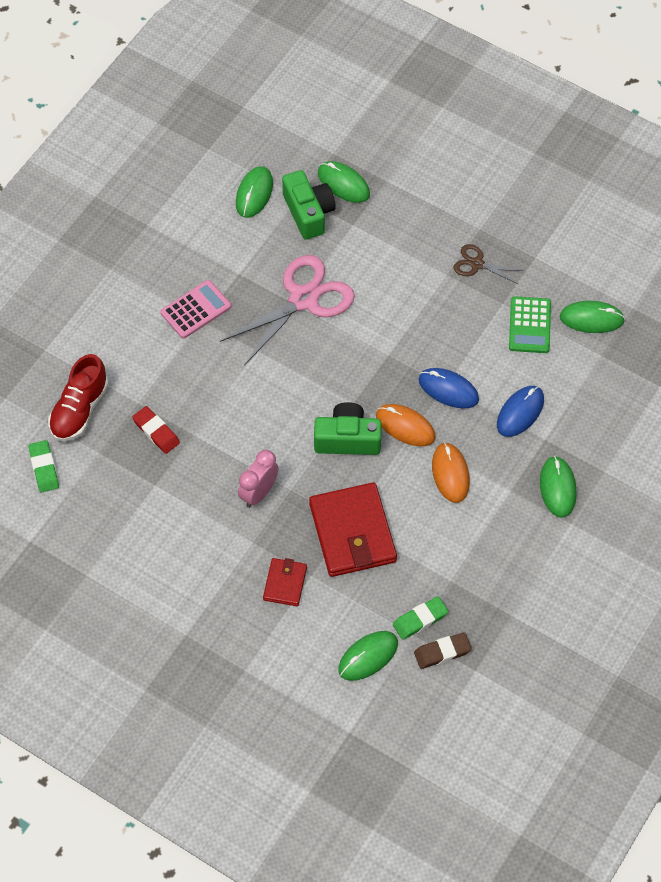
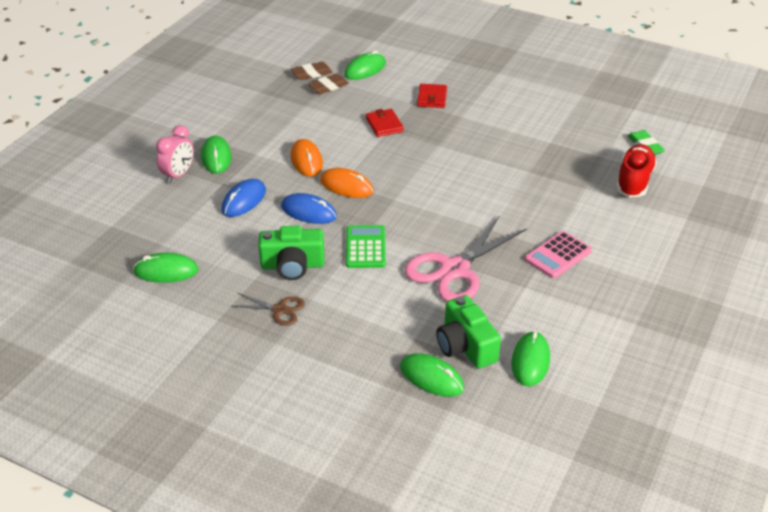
camera: 175 degrees right, 20 degrees down
red eraser [132,406,180,454] -> none
pink clock [238,450,278,508] -> pink clock moved to [156,125,194,183]
red wallet [309,482,397,577] -> red wallet [366,109,404,137], size x0.51
green camera [314,402,382,455] -> green camera moved to [258,226,325,280]
green eraser [393,596,449,640] -> brown eraser [308,74,349,94]
green calculator [509,296,551,353] -> green calculator moved to [346,225,386,268]

